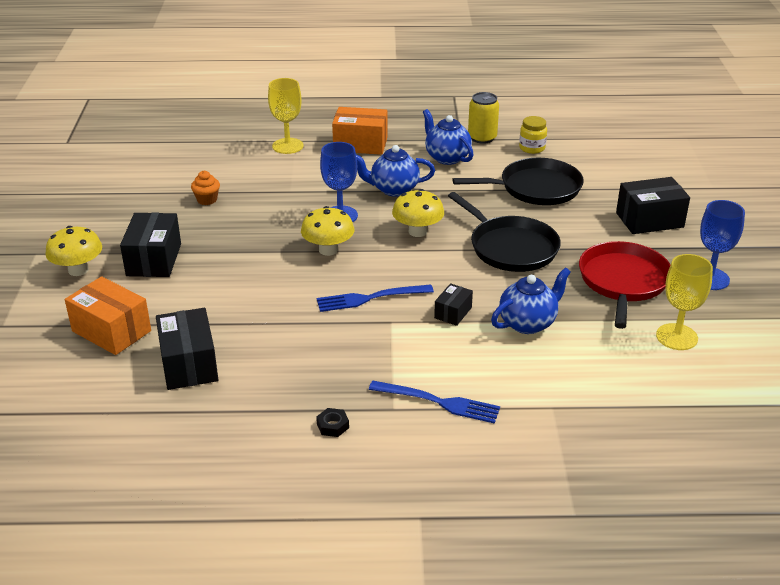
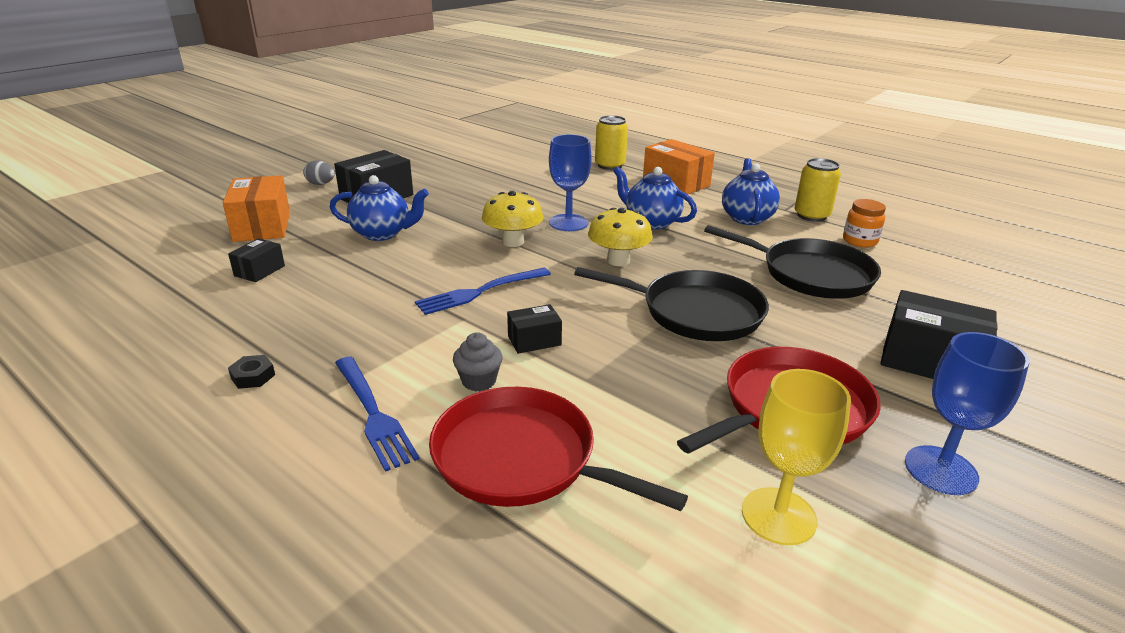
camera: 40 degrees right, 5 degrees down
yellow mushroom [45,226,102,276] -> grey egg [303,160,335,185]
black box [156,308,218,390] -> black box [228,238,285,282], size x0.54
orange cupcake [191,171,220,205] -> none
yellow goblet [268,78,304,154] -> yellow can [595,115,628,170]
blue fork [317,284,434,312] -> blue fork turned 60 degrees counterclockwise [415,268,551,315]
black pan [448,192,561,272] -> black pan turned 75 degrees counterclockwise [574,267,769,341]
blue teapot [491,268,571,334] -> blue teapot moved to [330,175,429,241]
yellow jar [519,116,547,154] -> orange jar [843,199,886,247]
none -> red pan [429,387,688,511]
none -> grey cupcake [453,332,503,391]

